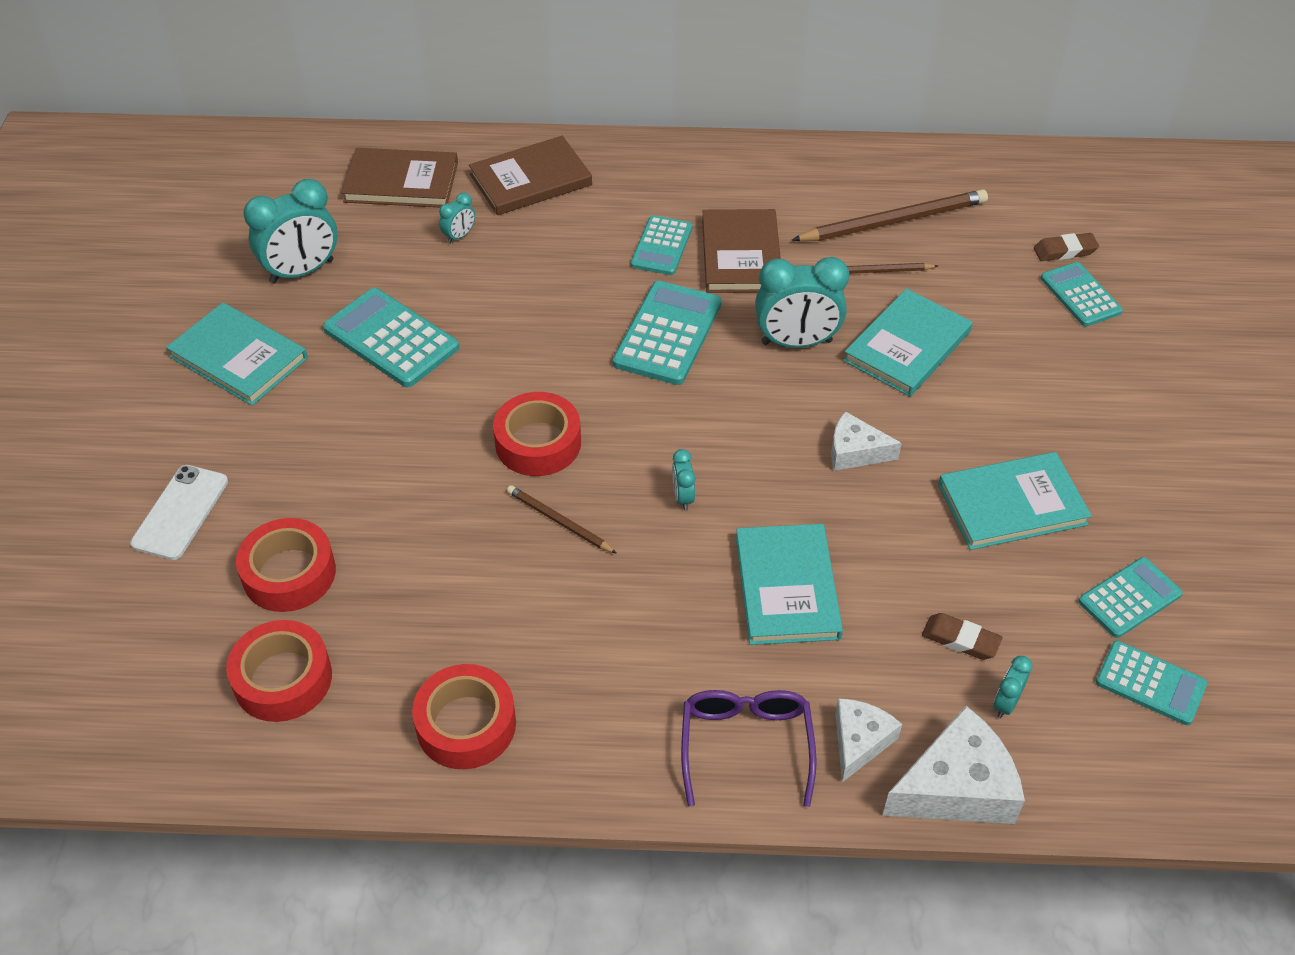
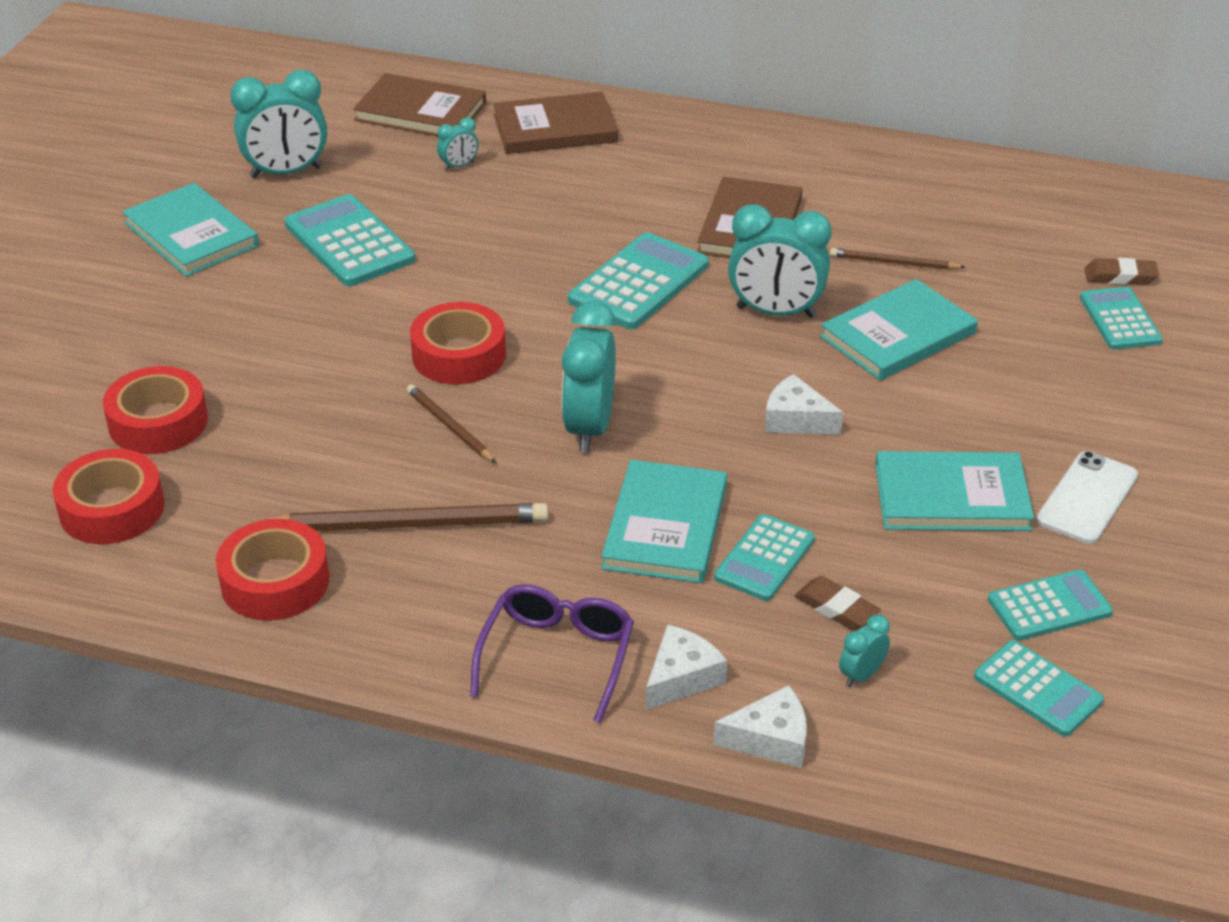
camera: 15 degrees right, 10 degrees down
white phone [130,465,228,560] -> white phone moved to [1036,451,1138,544]
turquoise calculator [631,215,692,275] -> turquoise calculator moved to [714,514,815,601]
turquoise clock [672,449,695,511] -> turquoise clock [562,301,616,452], size x2.14
brown pencil [792,189,988,241] -> brown pencil moved to [265,503,548,531]
white cheese [882,706,1025,824] -> white cheese [713,685,807,768], size x0.61

